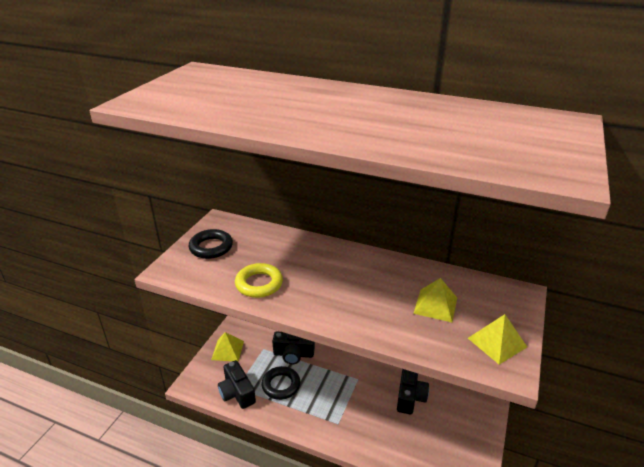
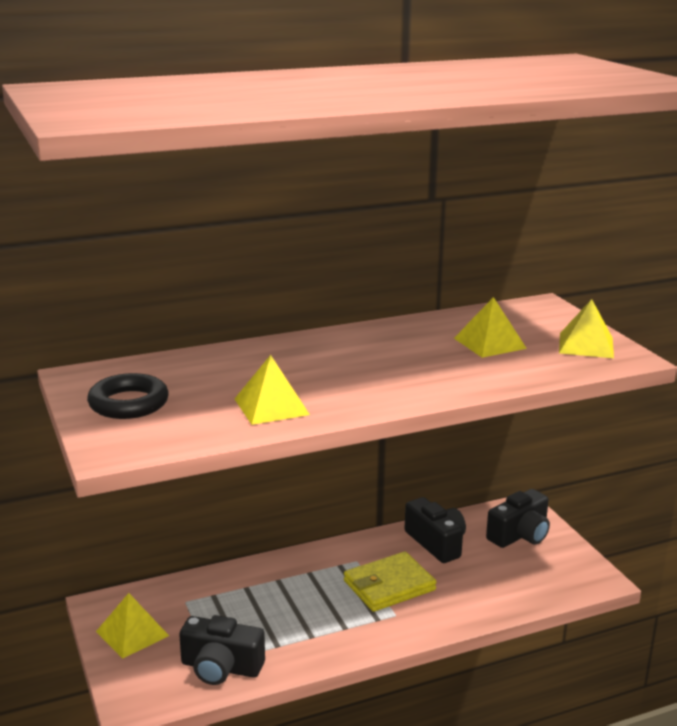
camera: 45 degrees left, 10 degrees down
yellow ring [235,263,283,298] -> yellow pyramid [235,355,310,425]
black ring [261,366,300,400] -> none
black camera [272,332,315,364] -> black camera moved to [486,489,550,548]
none -> yellow wallet [344,552,436,612]

